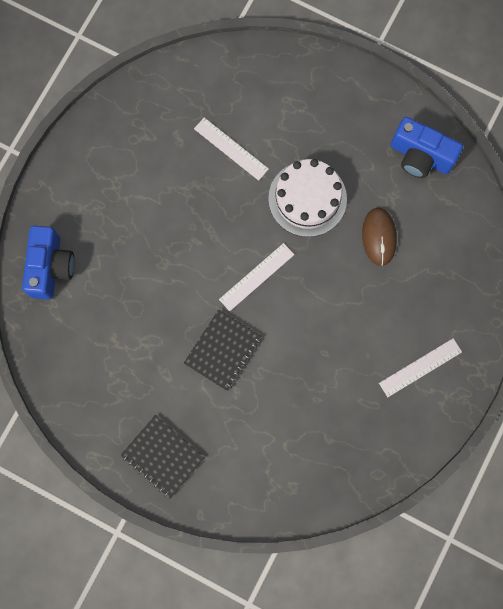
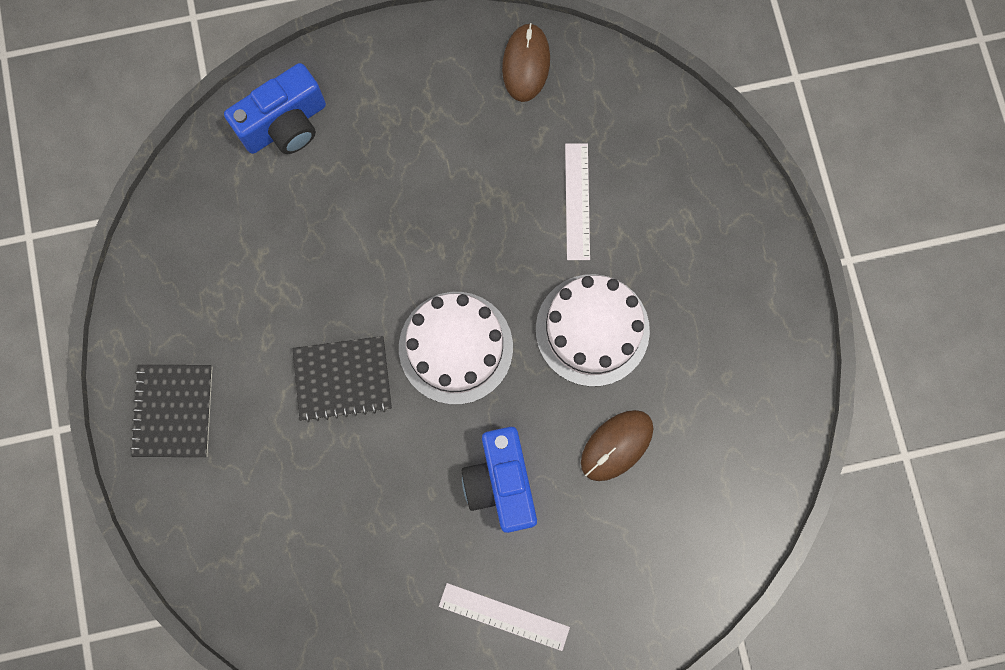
camera: 50 degrees right, 0 degrees up
white ruler [219,243,294,311] -> white cake [399,292,513,405]
blue camera [391,117,463,178] -> blue camera moved to [462,427,537,533]
none -> brown mouse [502,23,550,102]

